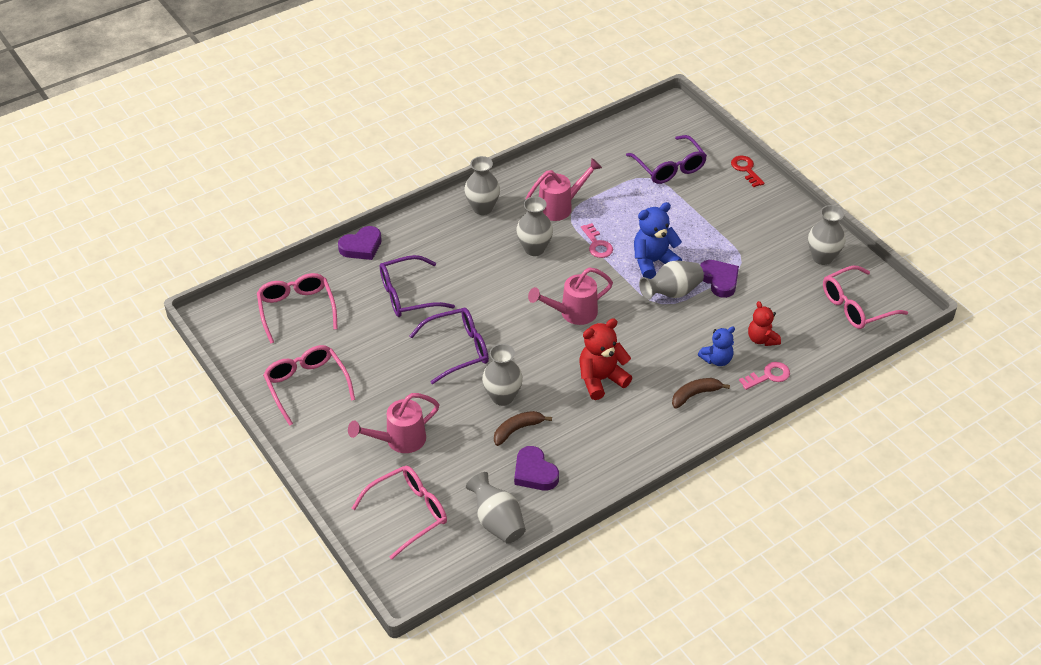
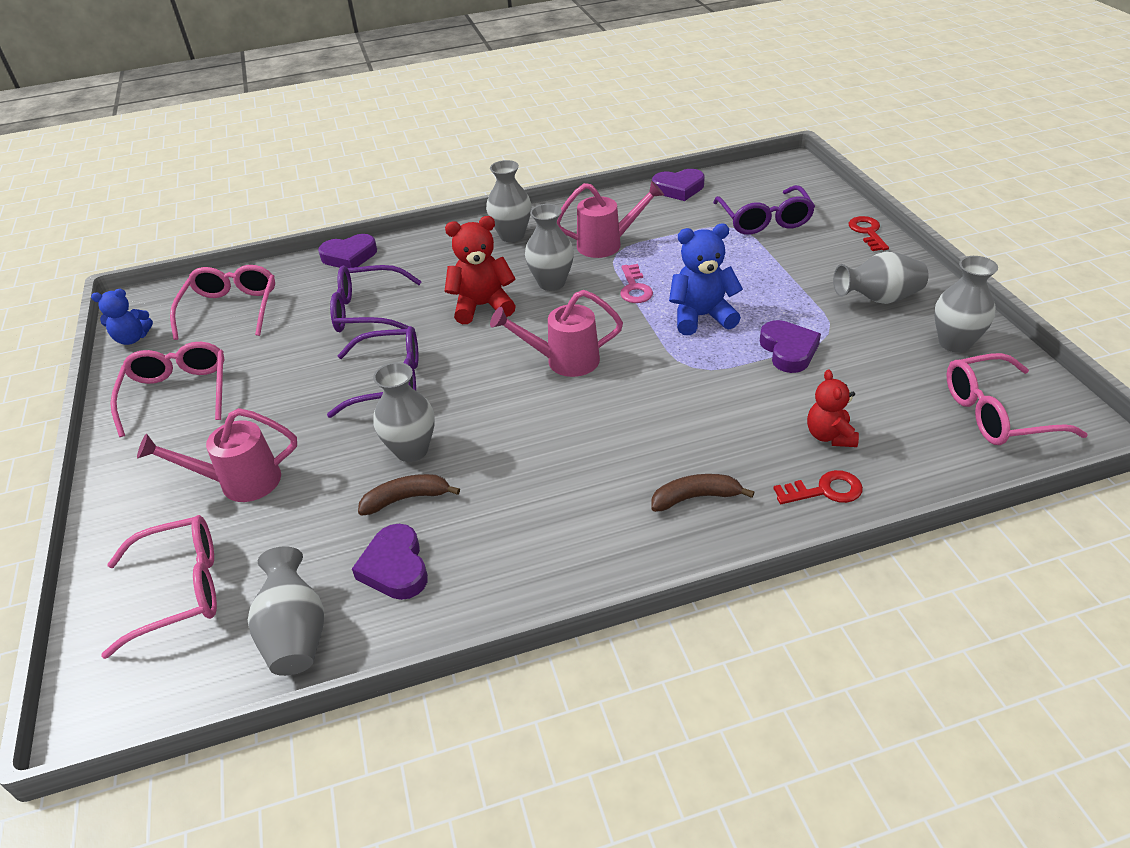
camera: 20 degrees right, 5 degrees down
red teddy bear [579,318,632,400] -> red teddy bear moved to [445,216,516,324]
grey vase [639,261,704,300] -> grey vase moved to [833,251,929,304]
blue teddy bear [698,326,735,366] -> blue teddy bear moved to [91,289,153,345]
pink key [739,362,790,390] -> red key [773,470,863,504]
none -> purple heart [652,169,705,201]

